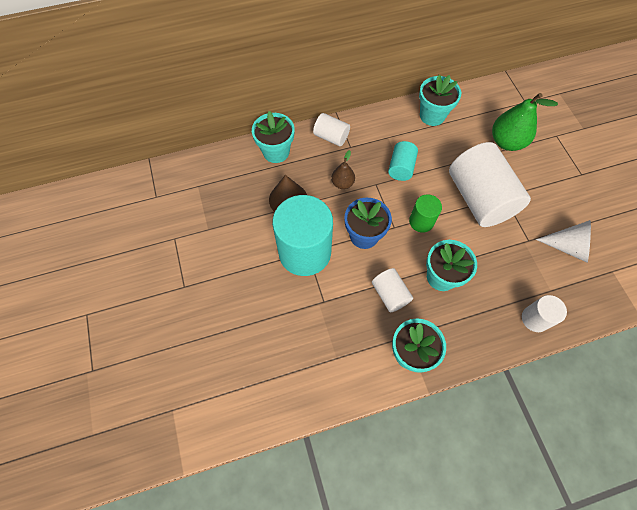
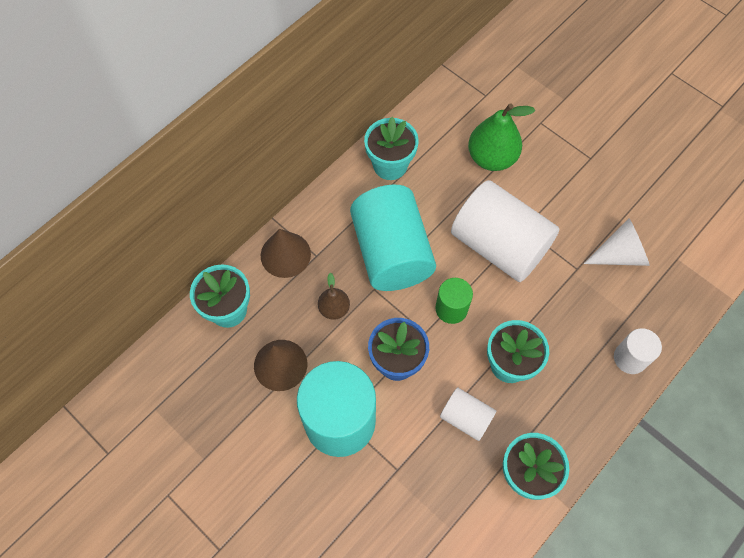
camera: 30 degrees left, 0 degrees up
white cylinder [313,113,350,147] -> brown cone [261,229,311,278]
turquoise cylinder [388,141,418,181] -> turquoise cylinder [350,185,436,291], size x2.04

